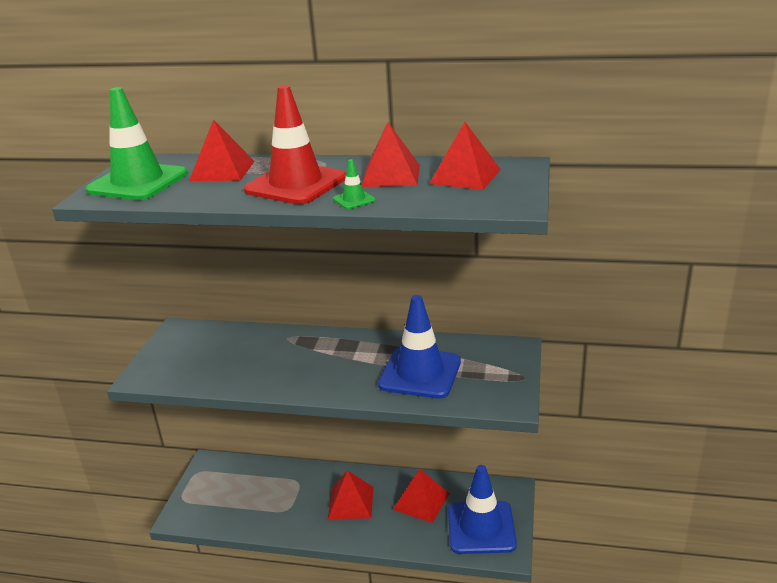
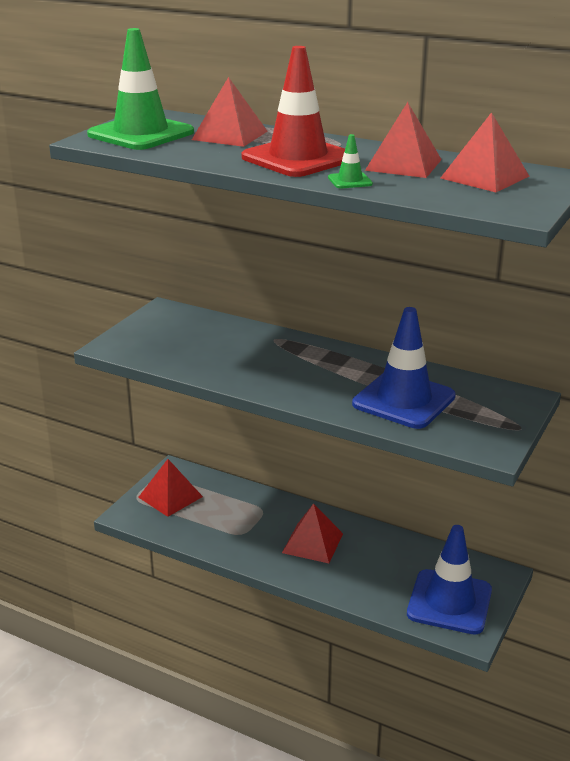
camera: 15 degrees right, 0 degrees up
red pyramid [393,469,450,523] -> red pyramid moved to [138,459,203,517]

